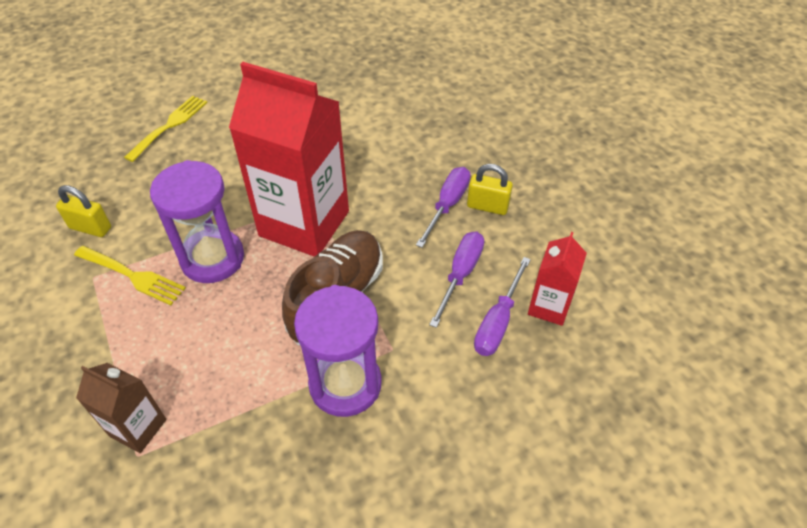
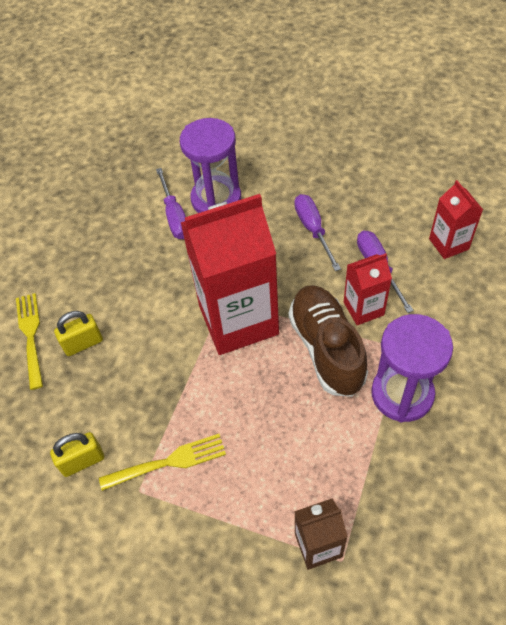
camera: 40 degrees left, 5 degrees up
purple hourglass [150,160,244,283] -> purple hourglass moved to [180,118,241,213]
yellow padlock [467,164,513,215] -> yellow padlock moved to [54,311,103,356]
purple screwdriver [474,257,531,356] -> purple screwdriver moved to [156,168,186,239]
none -> red carton [344,253,392,325]

